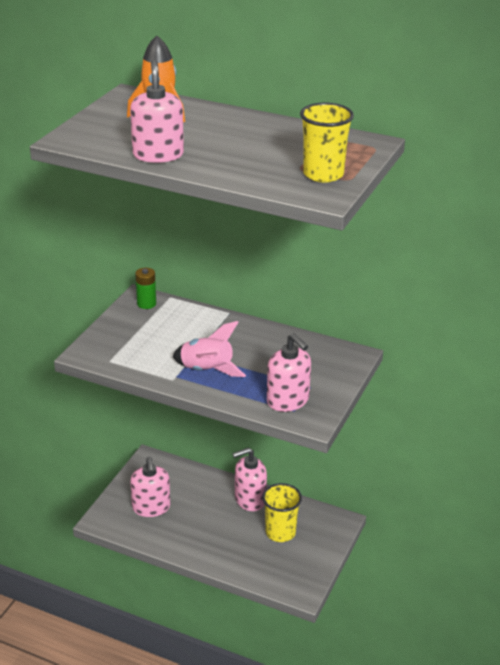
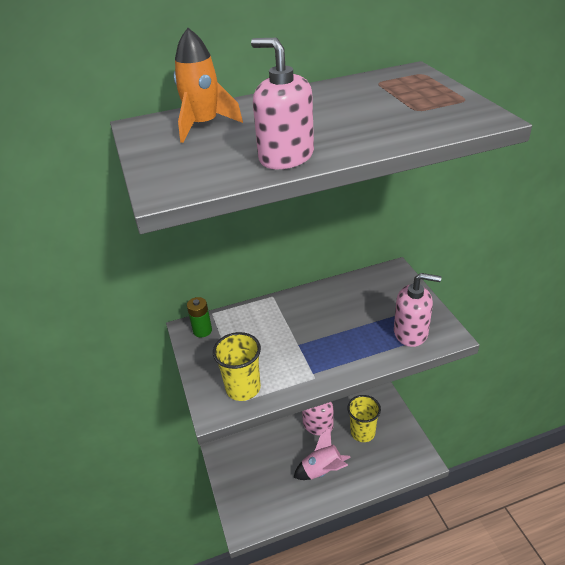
camera: 40 degrees left, 5 degrees up
pink soap dispenser [130,457,170,517] -> none
pink rocket [173,321,246,377] -> pink rocket moved to [294,428,351,480]
yellow cup [300,103,354,182] -> yellow cup moved to [213,332,261,401]

